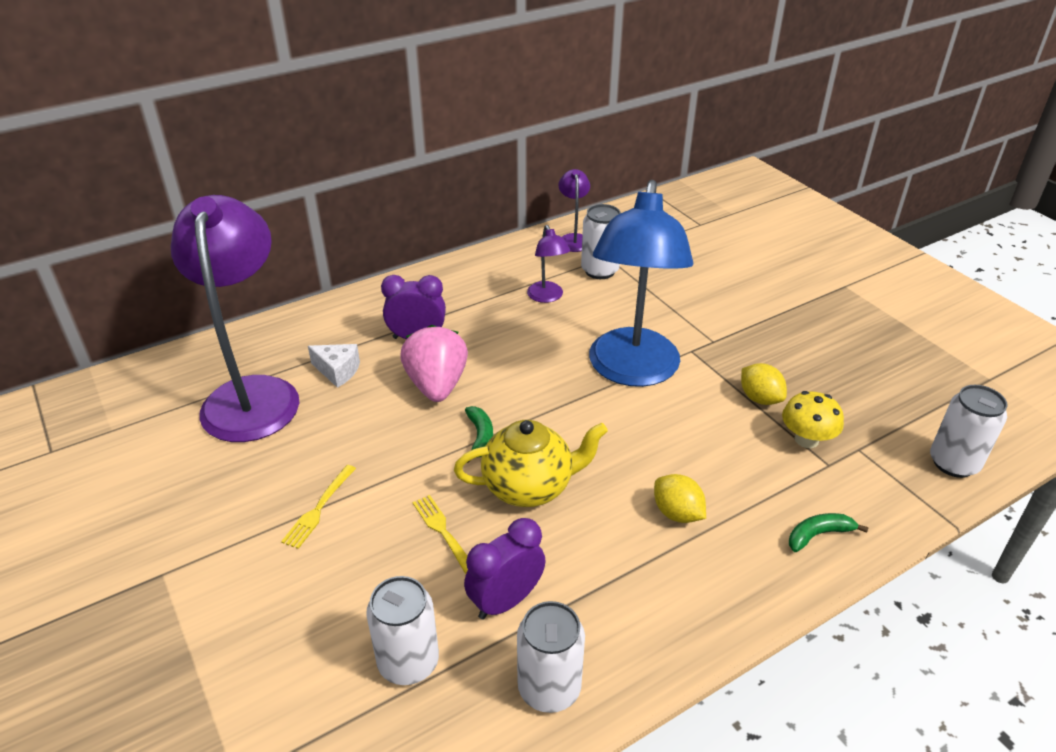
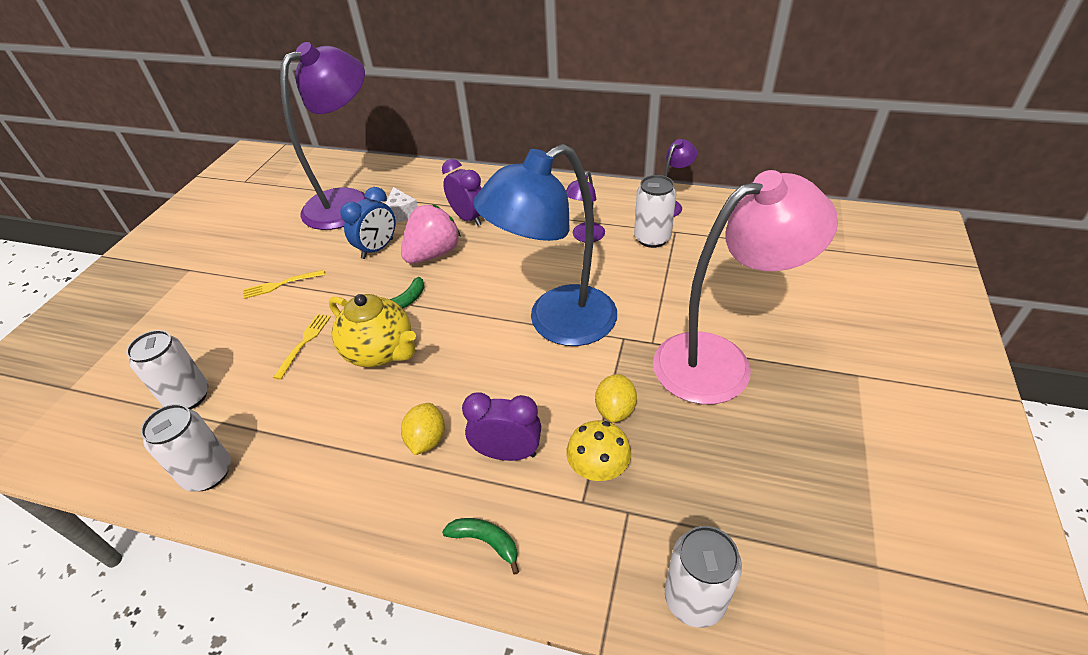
camera: 50 degrees right, 5 degrees up
purple clock [464,518,546,620] -> purple clock moved to [462,392,541,461]
none -> blue clock [340,187,395,259]
none -> pink lamp [653,170,838,404]

